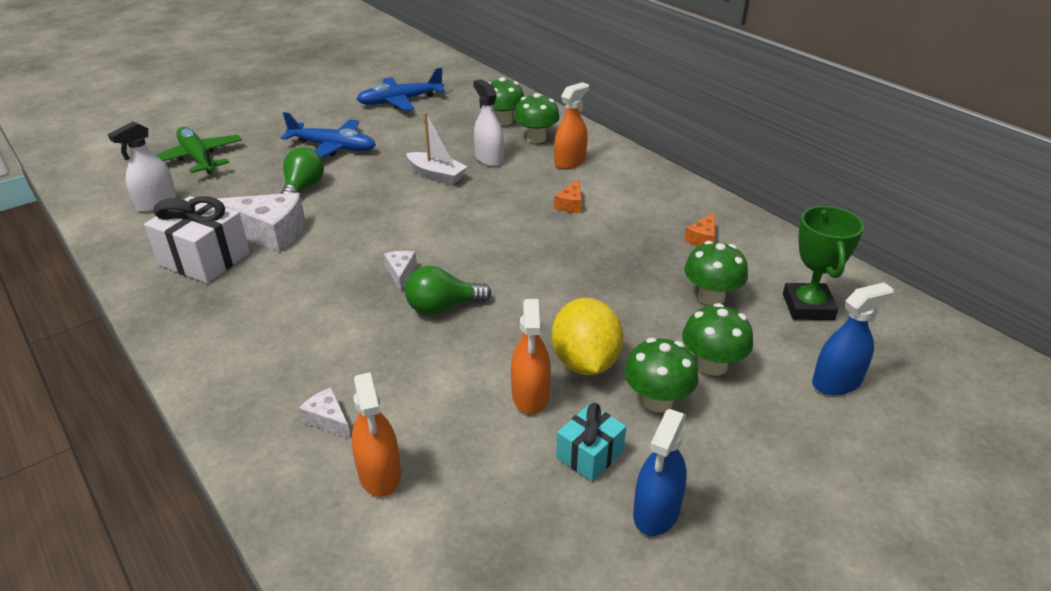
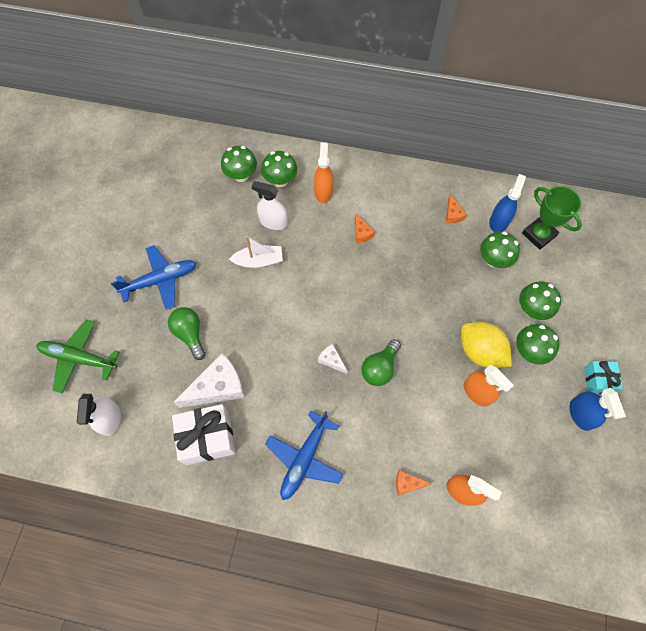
camera: 40 degrees left, 30 degrees up
white cheese [299,387,351,439] -> orange cheese [396,470,432,496]
blue plane [357,68,445,111] -> blue plane moved to [265,411,343,500]
turquoise gift [556,403,626,482] -> turquoise gift moved to [584,361,623,394]
blue spray bottle [812,283,894,395] -> blue spray bottle moved to [489,174,526,232]

